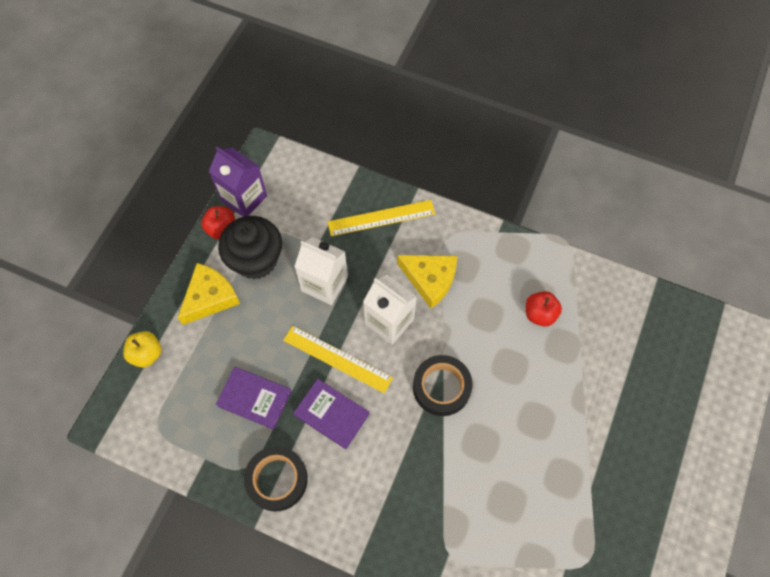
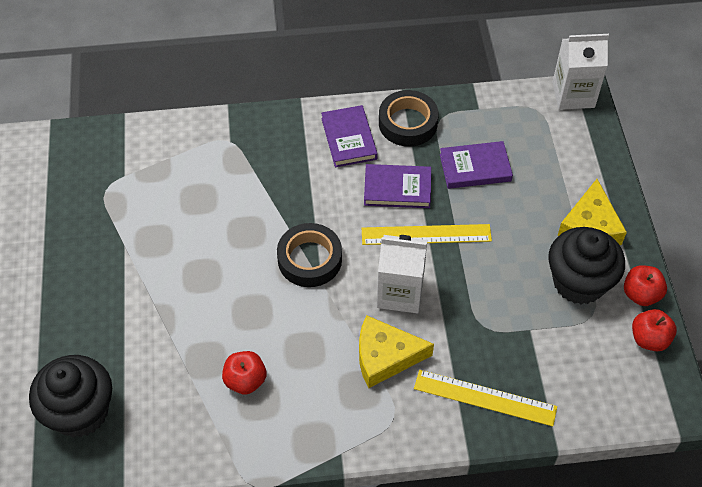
camera: 150 degrees right, 10 degrees down
yellow apple [123,331,161,368] -> none
purple carton [209,147,267,217] -> red apple [632,309,677,352]
white carton [294,237,348,305] -> white carton moved to [553,34,609,110]
yellow ruler [328,200,435,236] -> yellow ruler turned 60 degrees clockwise [414,370,557,426]
none -> black cupcake [29,355,112,438]
none -> purple book [321,105,378,167]

